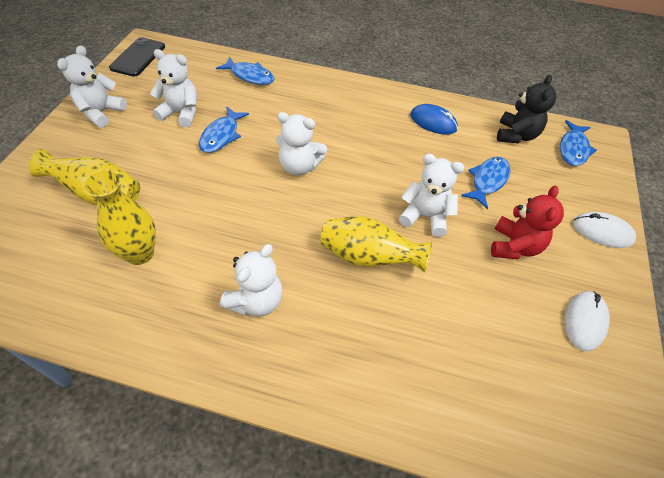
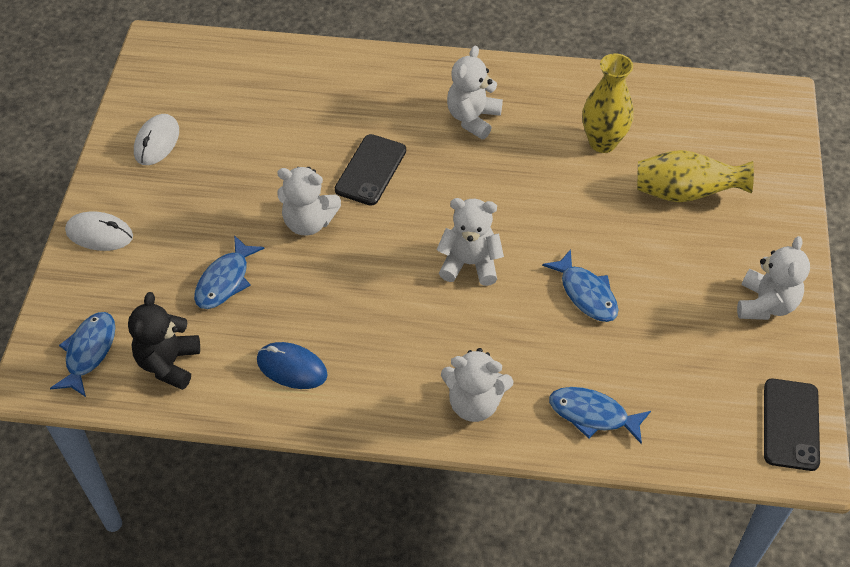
camera: 175 degrees right, 0 degrees up
white teddy bear [150,49,197,127] -> white teddy bear moved to [441,348,513,422]
blue fish [199,106,249,153] -> blue fish turned 135 degrees clockwise [542,249,618,322]
yellow vase [320,216,432,273] -> black phone [335,134,406,206]
red teddy bear [491,186,564,259] -> none

